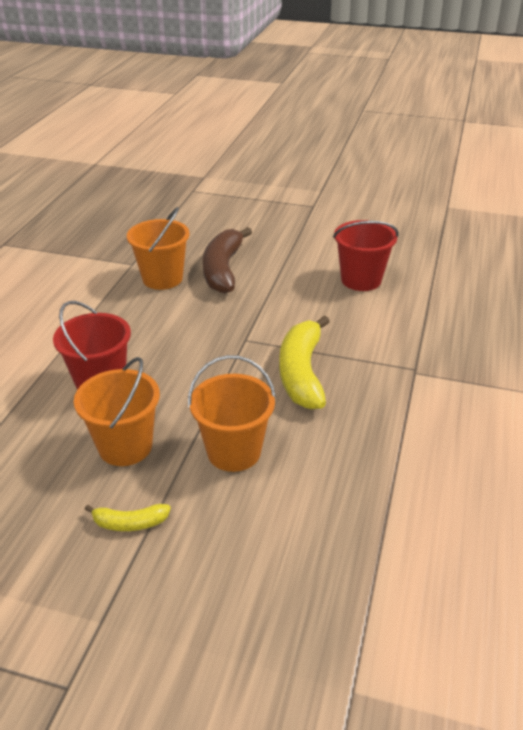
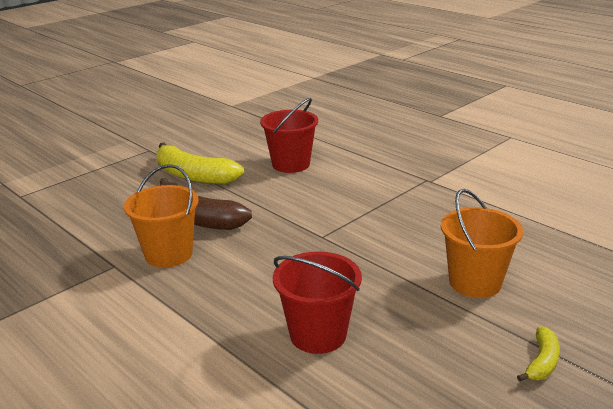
camera: 60 degrees left, 10 degrees down
orange bucket [74,357,160,466] -> none
yellow banana [279,315,330,409] -> yellow banana moved to [156,142,244,184]

